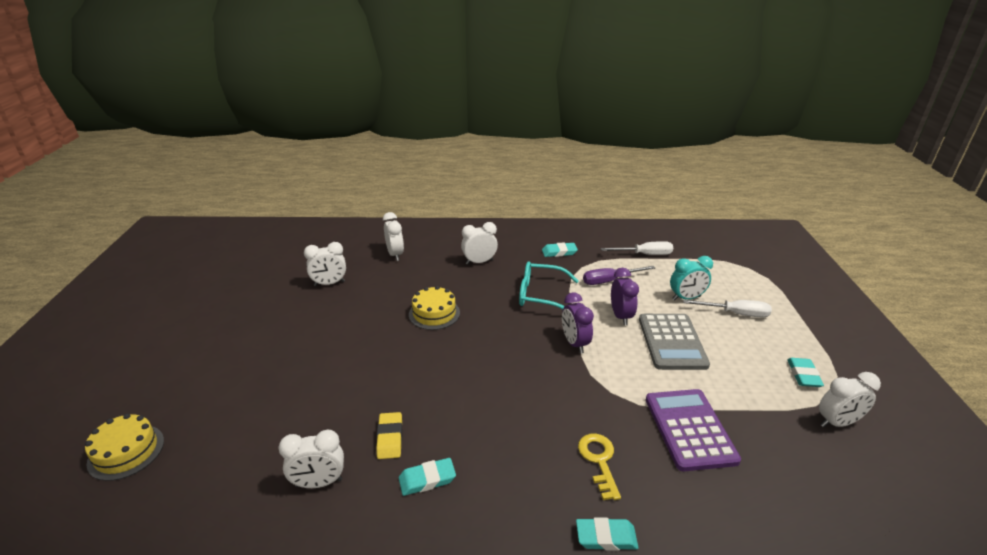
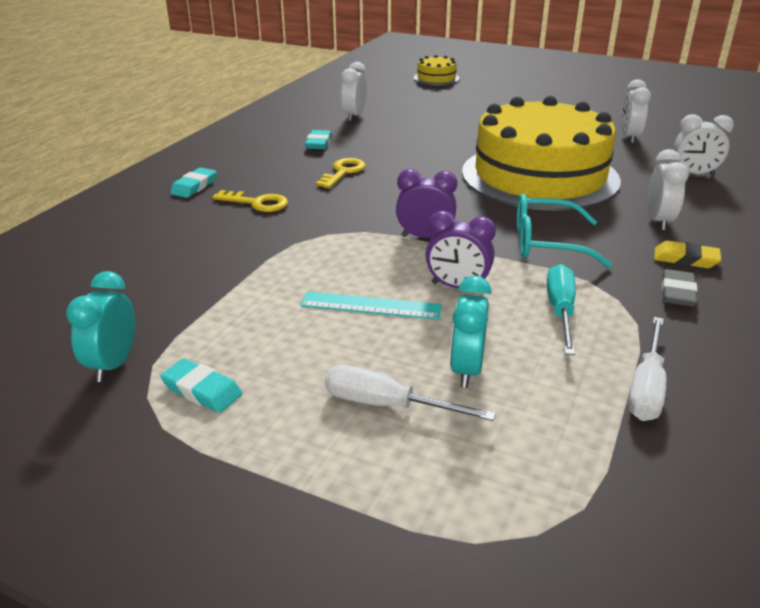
camera: 115 degrees right, 0 degrees up
yellow eraser [376,412,402,459] -> yellow eraser moved to [654,241,721,268]
yellow cake [409,286,460,330] -> yellow cake [462,96,621,211], size x2.44
turquoise glasses [519,261,579,310] -> turquoise glasses turned 120 degrees counterclockwise [517,193,612,268]
turquoise eraser [542,242,578,257] -> grey eraser [661,269,698,306]
purple screwdriver [583,266,655,285] -> turquoise screwdriver [547,264,576,355]
grey calculator [639,314,710,370] -> turquoise ruler [300,291,442,320]
purple calculator [646,389,741,471] -> none
white screwdriver [683,300,772,318] -> white screwdriver turned 75 degrees clockwise [325,365,496,421]
white clock [819,372,881,427] -> turquoise clock [66,271,135,382]
none -> yellow key [316,158,366,188]

